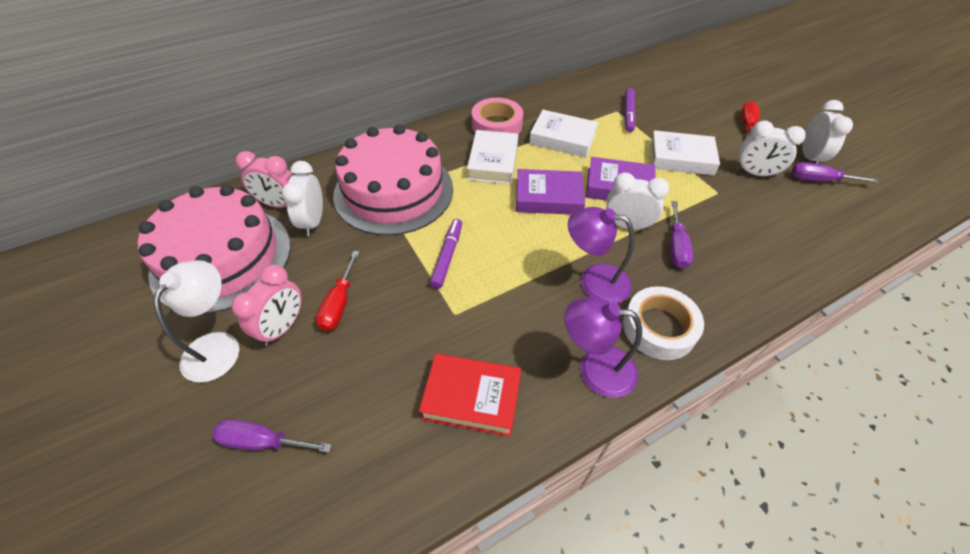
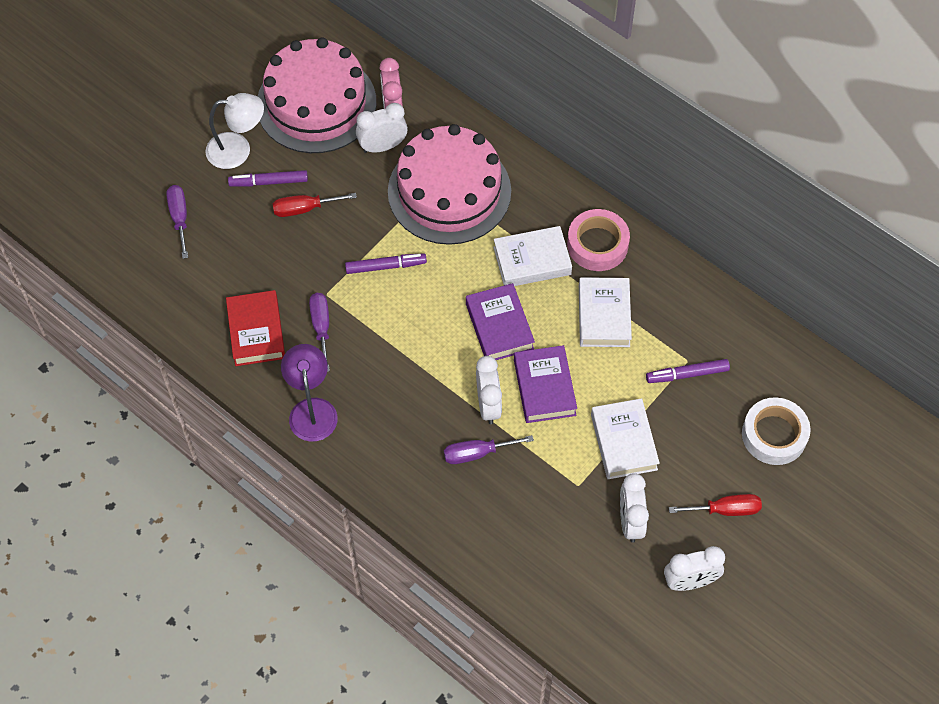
camera: 70 degrees right, 10 degrees up
pink clock [231,265,302,346] -> purple marker [228,170,308,186]
purple lamp [568,207,634,303] -> none
white tape [623,286,704,360] -> white tape moved to [742,397,811,465]
purple screwdriver [792,162,879,183] -> purple screwdriver moved to [309,293,330,372]

